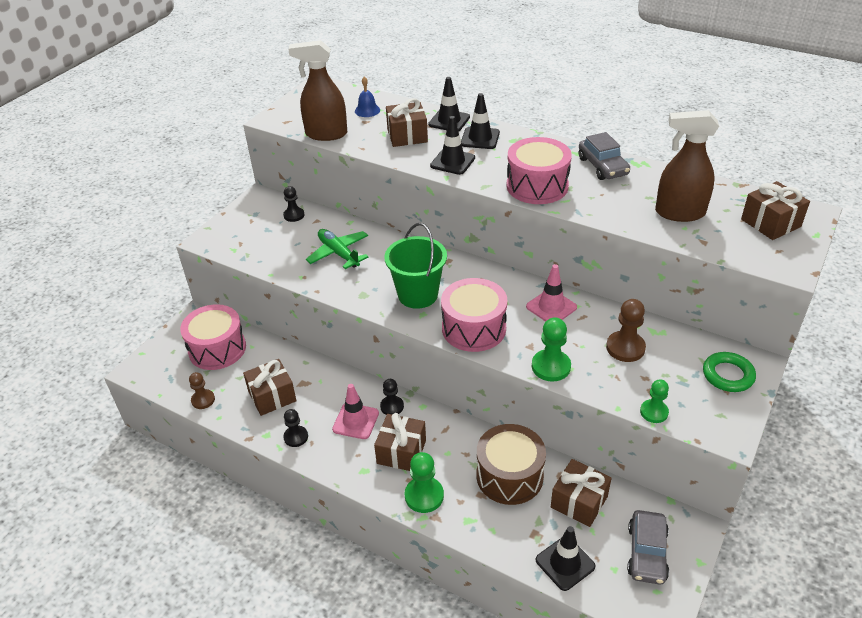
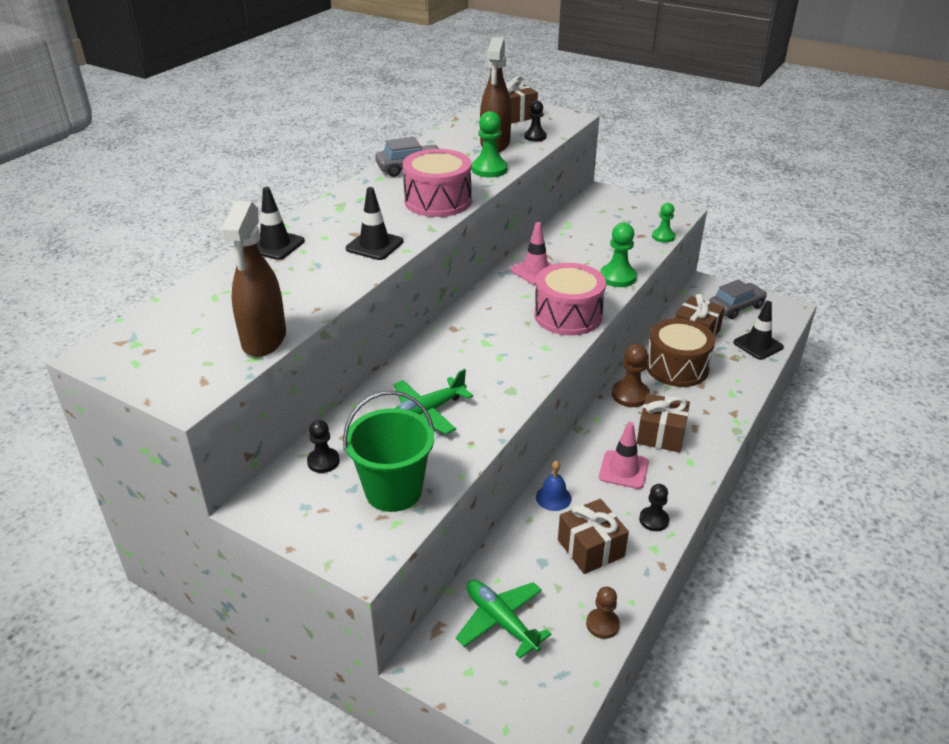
camera: 90 degrees left, 5 degrees down
pink drum [180,304,246,370] -> green plane [456,580,551,659]
blue bell [355,76,380,117] -> blue bell moved to [536,460,571,511]
black pawn [380,379,404,415] -> black pawn moved to [524,101,547,142]
green bucket [384,223,447,309] -> green bucket moved to [343,391,434,512]
brown gift [386,98,428,147] -> none
green pawn [405,452,444,513] -> green pawn moved to [472,111,508,178]
black traffic cone [461,93,500,149] -> none
brown pawn [606,299,646,362] -> brown pawn moved to [612,344,650,407]
grey car [627,510,669,585] -> grey car turned 45 degrees counterclockwise [709,279,767,319]
green ring [703,352,756,392] -> none

